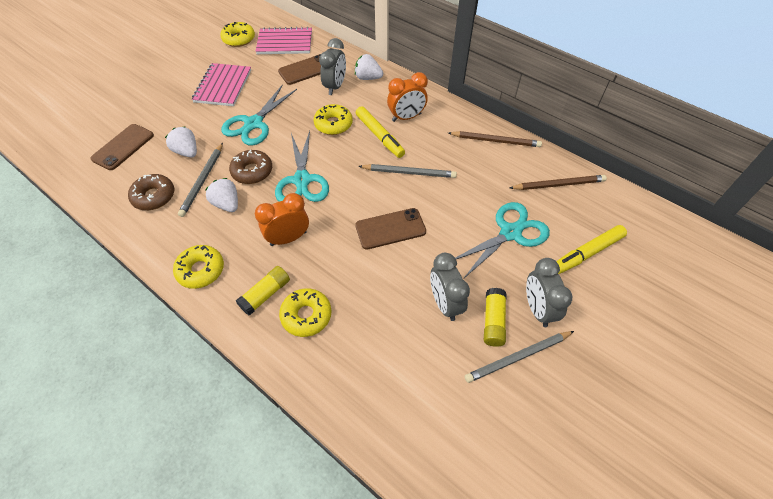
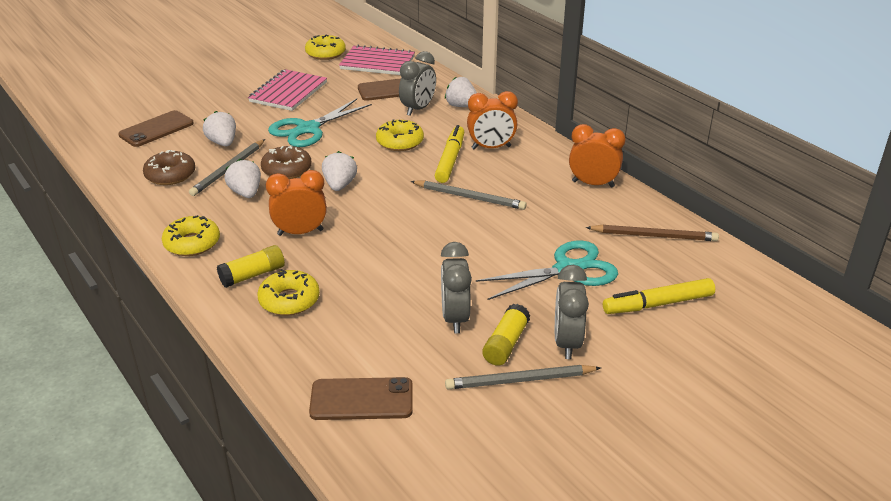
camera: 15 degrees right, 20 degrees down
turquoise scissors [275,131,329,202] -> white strawberry [322,151,357,191]
brown phone [355,208,426,250] -> brown phone moved to [309,377,413,420]
yellow marker [356,106,405,158] -> yellow marker turned 150 degrees counterclockwise [435,125,464,183]
brown pencil [449,131,542,147] -> orange clock [569,124,625,188]

